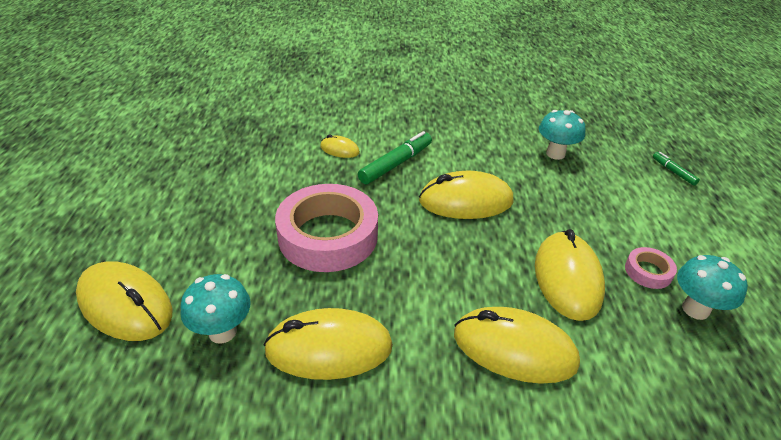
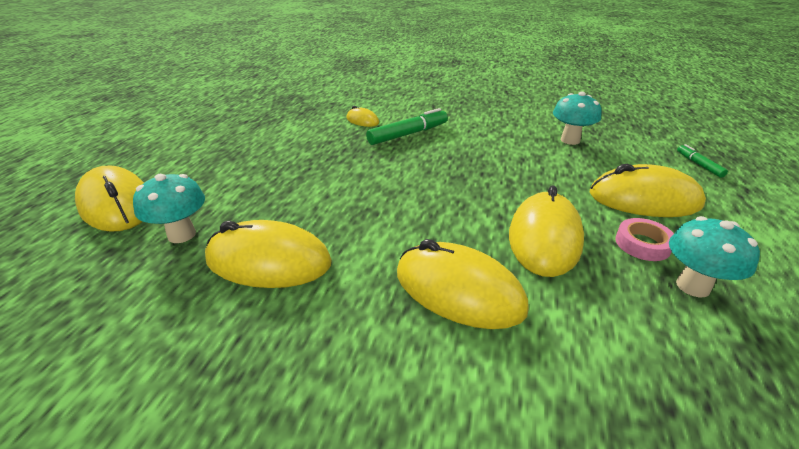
camera: 15 degrees right, 5 degrees down
pink tape [275,184,378,272] -> none
yellow mouse [419,171,514,219] -> yellow mouse moved to [590,164,706,217]

